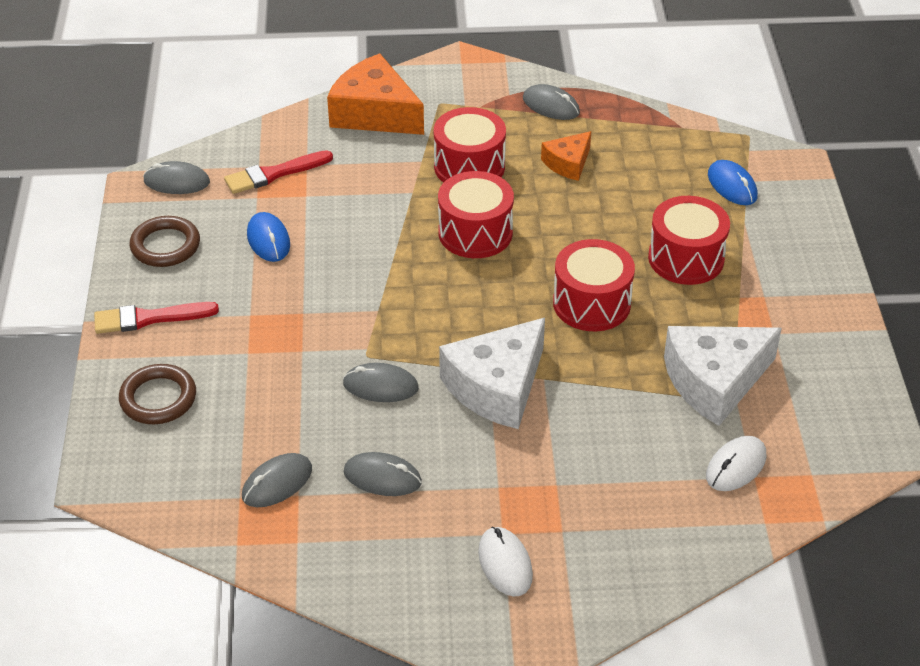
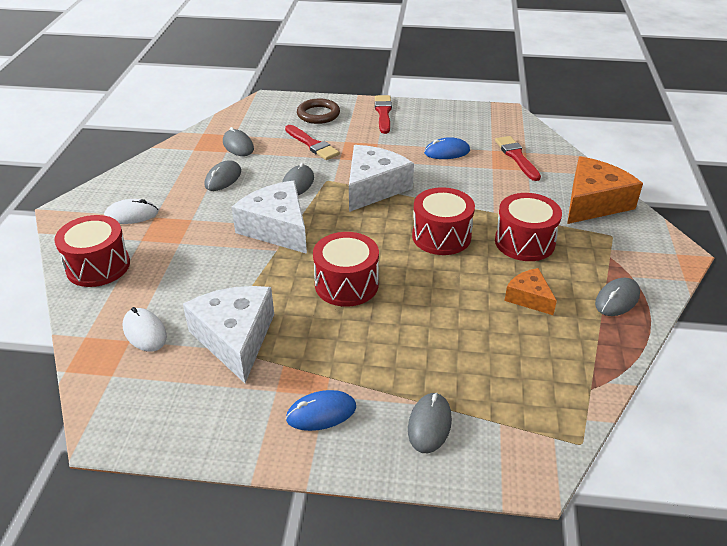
camera: 100 degrees right, 5 degrees down
brown ring [129,216,200,267] -> none
grey mouse [143,161,210,194] -> grey mouse moved to [408,392,452,453]
red drum [648,196,730,285] -> red drum moved to [54,215,130,287]
blue mouse [708,160,758,205] -> blue mouse moved to [286,390,356,431]
none -> red brush [285,125,340,160]
none -> white cheese [349,145,414,212]

